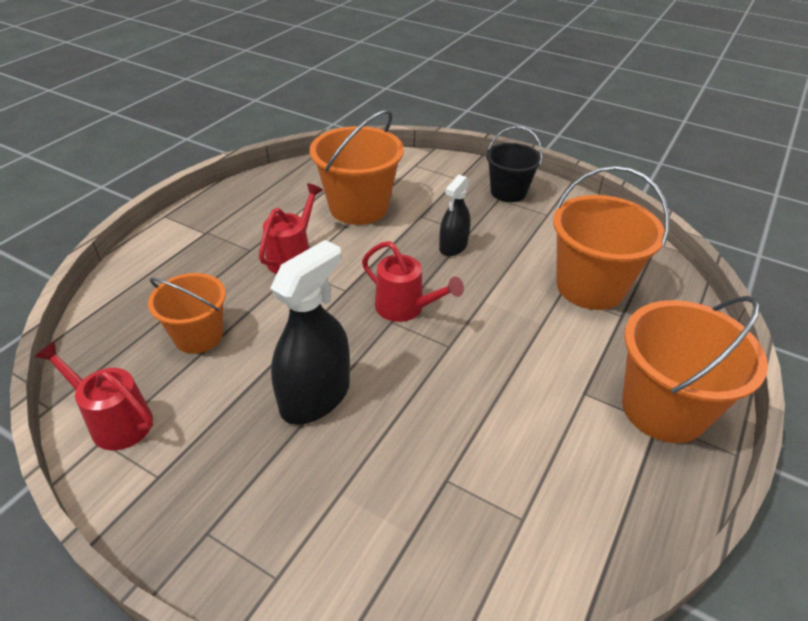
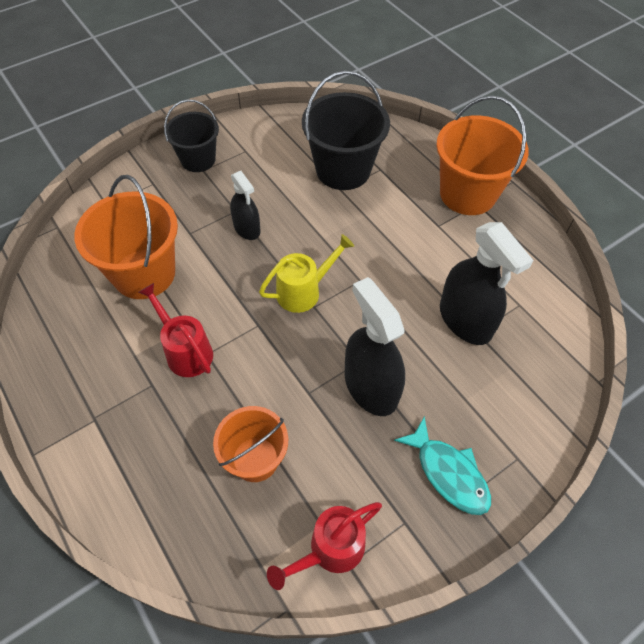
camera: 65 degrees left, 15 degrees up
red watering can [362,241,464,322] -> yellow watering can [259,234,354,313]
orange bucket [553,166,669,310] -> black bucket [302,71,390,190]
none -> turquoise fish [394,416,491,515]
none -> black spray bottle [440,222,534,345]

